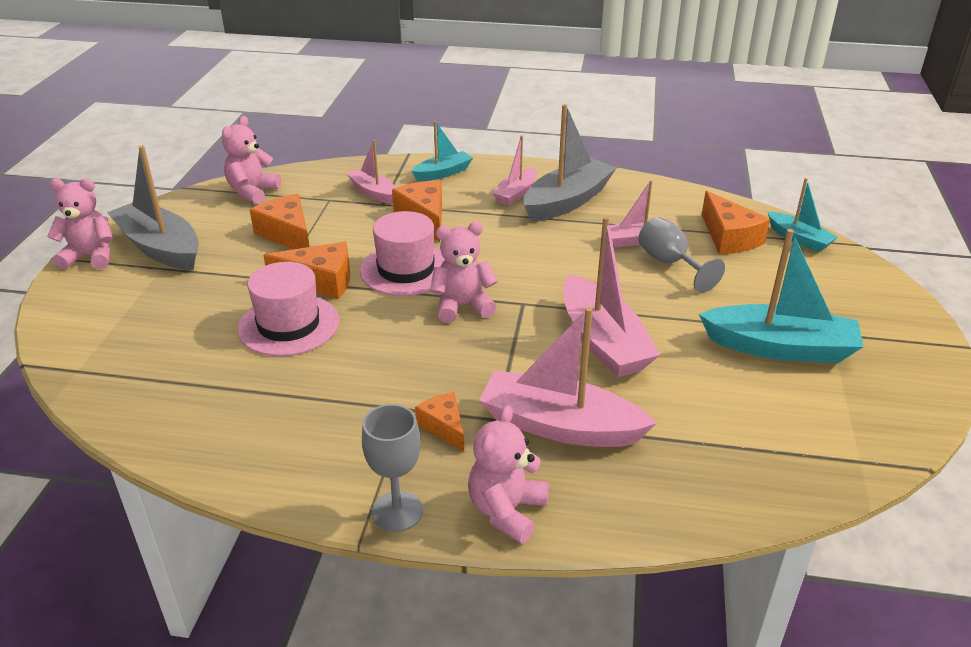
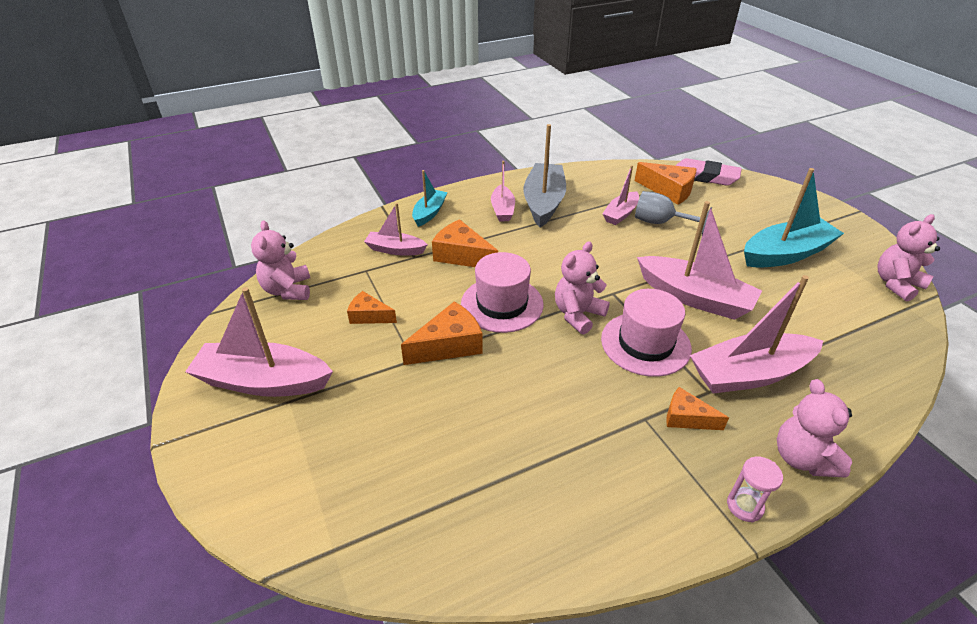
camera: 35 degrees left, 5 degrees up
pink teddy bear [47,178,113,269] -> pink teddy bear moved to [878,214,940,302]
grey boat [107,146,199,270] -> pink boat [185,287,333,397]
pink hat [237,262,339,356] -> pink hat moved to [601,289,692,377]
orange cheese [250,194,310,249] -> orange cheese [347,291,397,324], size x0.63
grey goblet [362,404,423,532] -> pink hourglass [727,457,783,522]
turquoise boat [768,178,838,252] -> pink eraser [675,158,742,186]

